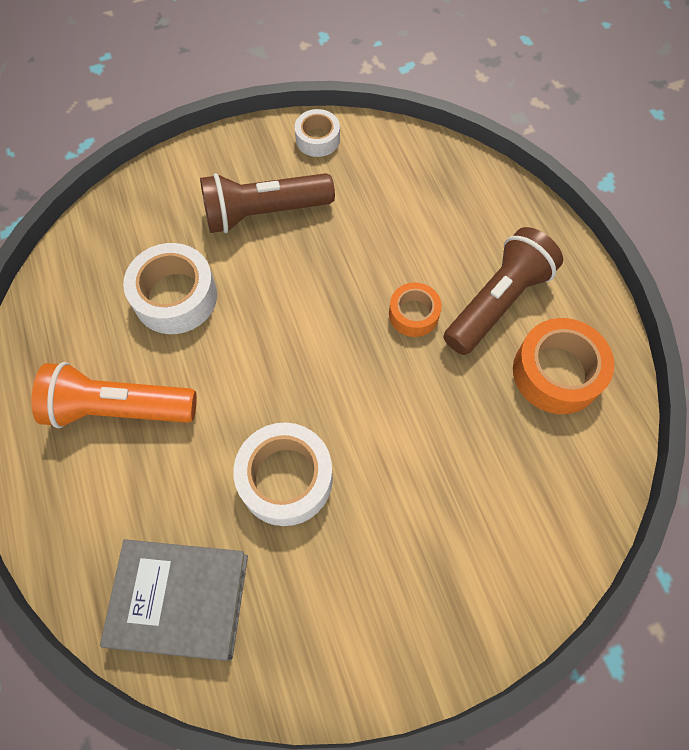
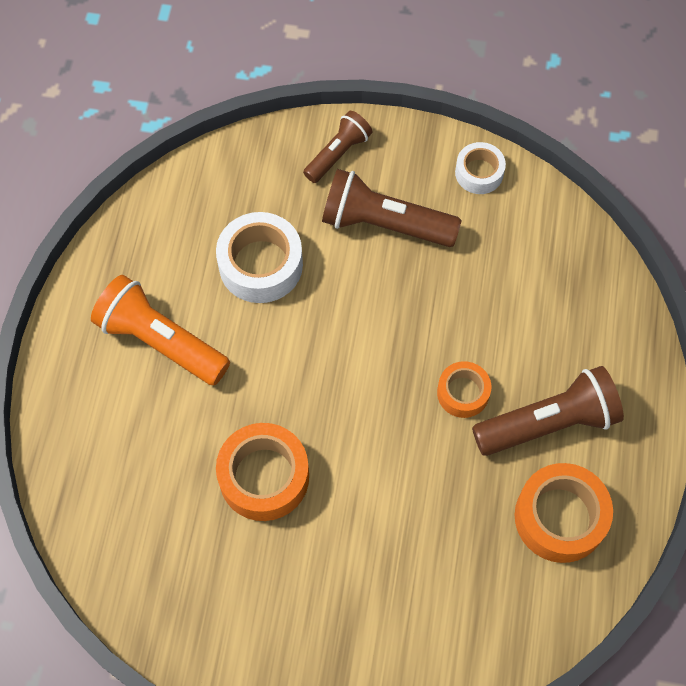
camera: 30 degrees right, 0 degrees up
grey book [100,539,248,661] -> none
white tape [233,422,333,526] -> orange tape [216,423,309,521]
none -> brown flashlight [303,111,372,183]

